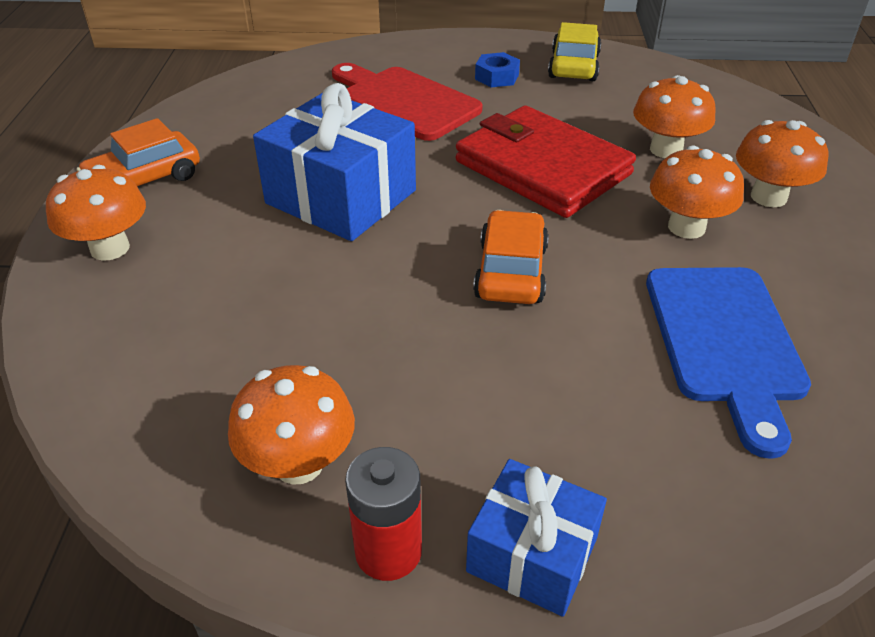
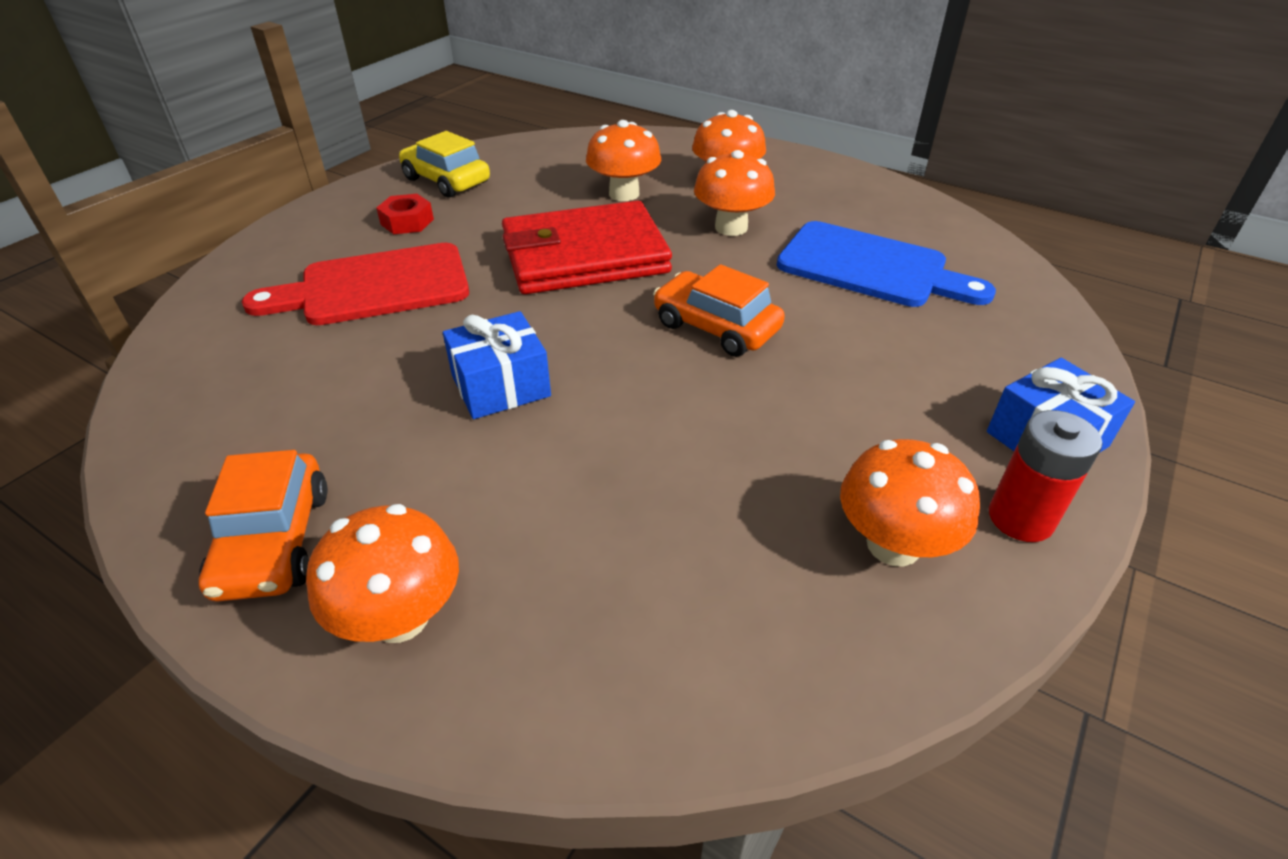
camera: 60 degrees left, 0 degrees up
blue gift [253,83,416,241] -> blue gift [443,311,551,419], size x0.59
blue nut [475,52,520,88] -> red nut [376,194,434,234]

